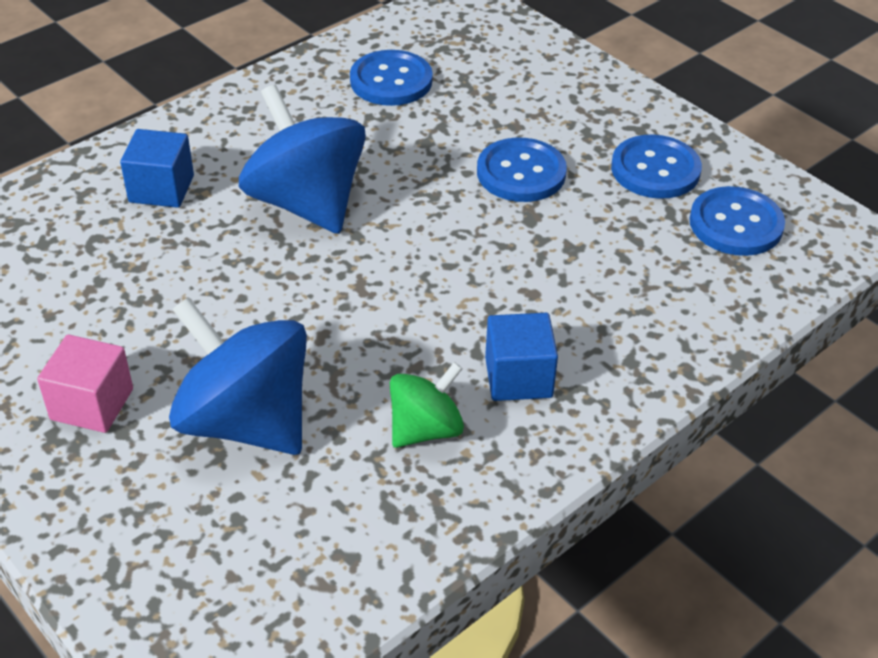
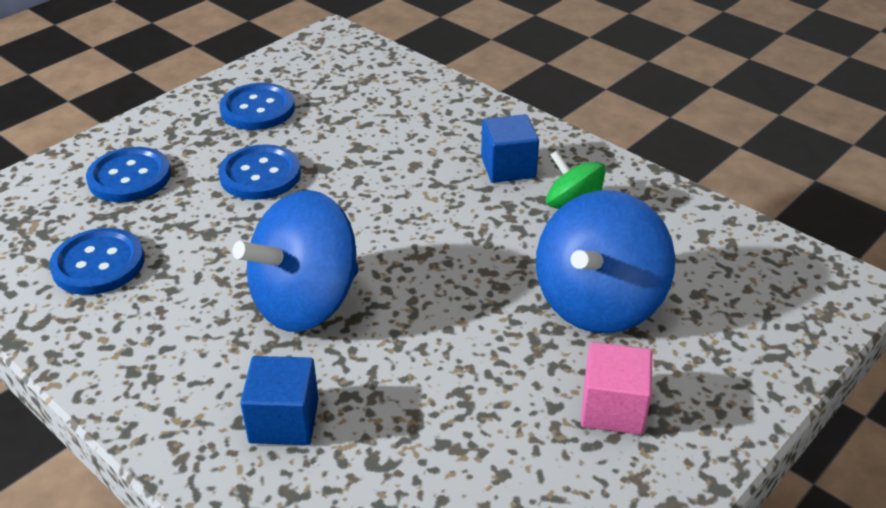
camera: 95 degrees left, 5 degrees down
blue button [689,186,785,256] -> blue button moved to [86,147,171,202]

